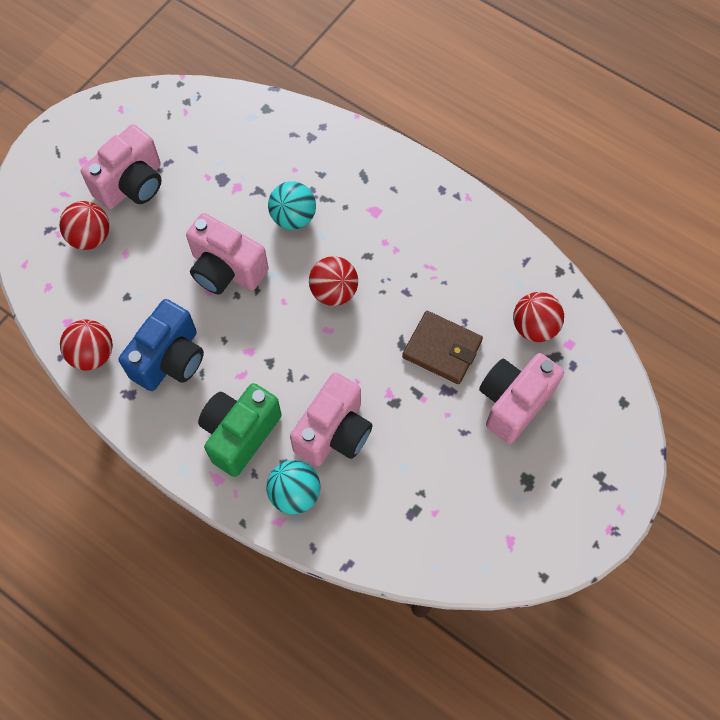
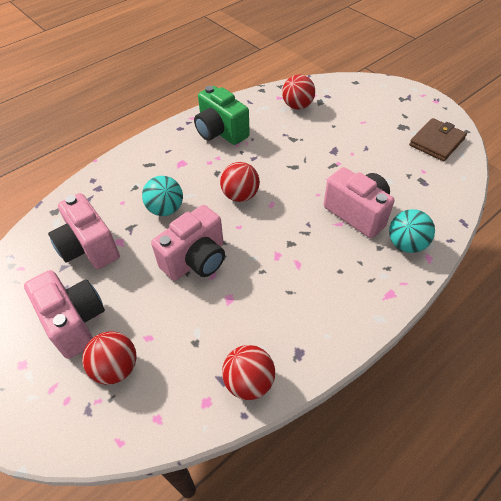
camera: 75 degrees left, 15 degrees down
blue camera [119,299,204,391] -> none
green camera [198,383,282,477] -> green camera moved to [194,86,250,145]
brown wallet [402,311,483,384] -> brown wallet moved to [409,118,467,161]
pink camera [479,353,564,444] -> pink camera moved to [48,193,120,269]

